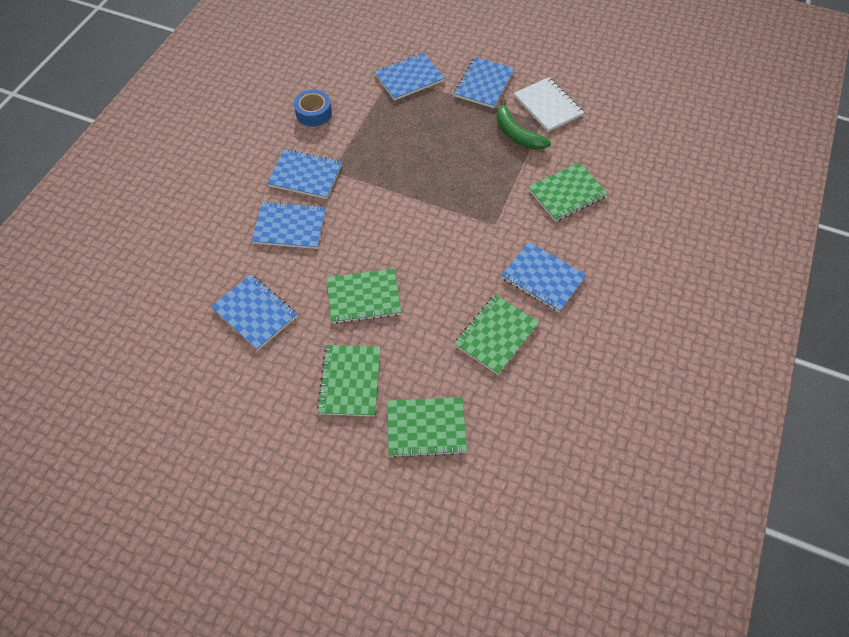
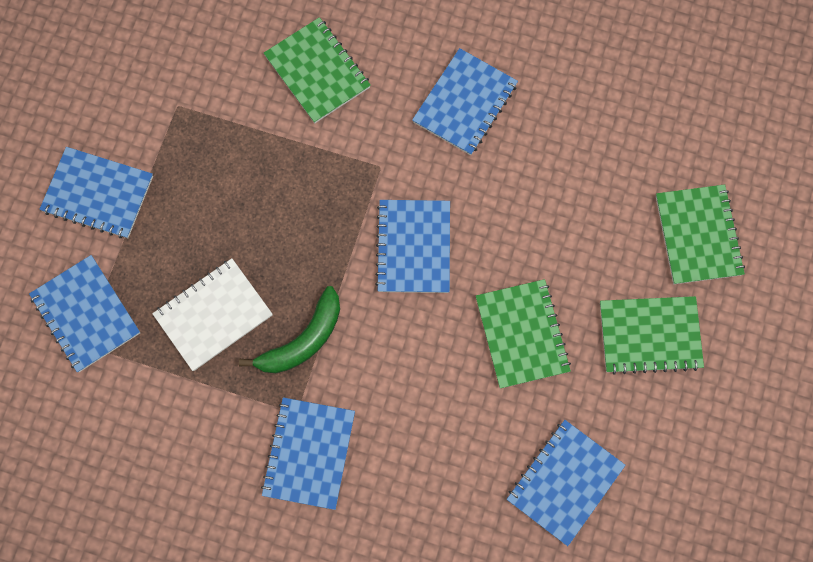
camera: 95 degrees left, 15 degrees up
blue notebook [252,201,326,249] -> blue notebook moved to [375,200,450,293]
blue tape [294,90,332,127] -> none
green notebook [454,294,539,375] -> none
green banana [496,99,551,150] -> green banana moved to [239,286,340,373]
white notebook [514,77,584,132] -> white notebook moved to [152,258,273,371]

